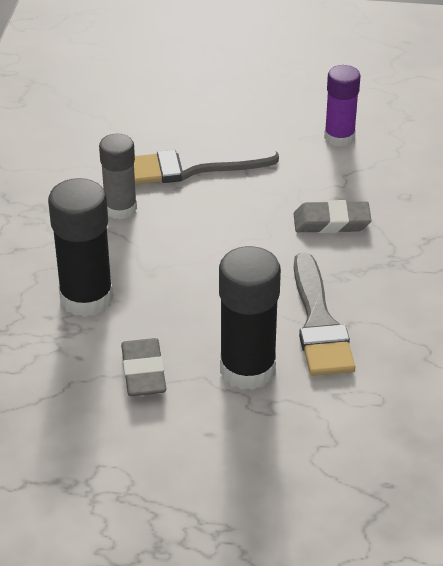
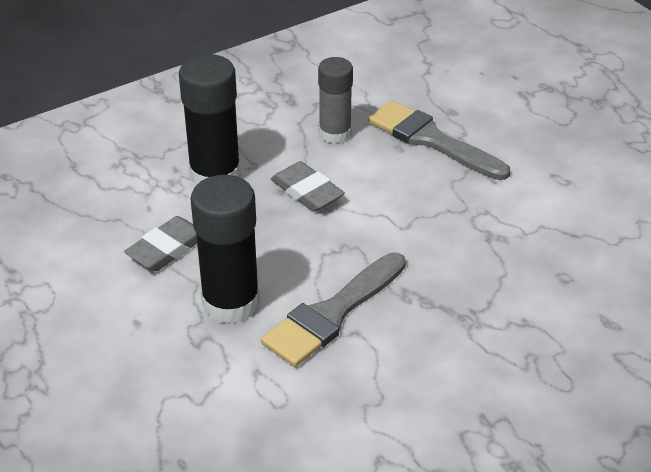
camera: 50 degrees right, 0 degrees up
grey eraser [294,200,372,233] -> grey eraser moved to [271,161,345,212]
purple glue stick [324,65,361,147] -> none

